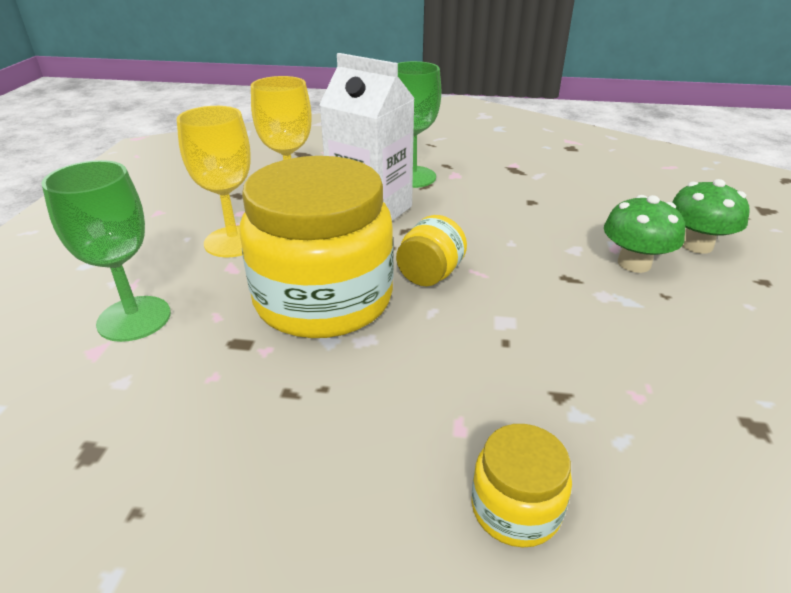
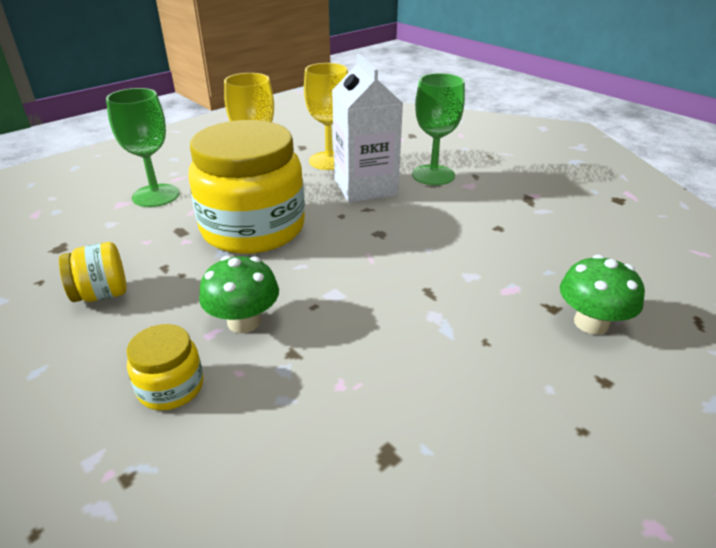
camera: 40 degrees right, 0 degrees up
yellow jar [396,215,467,286] -> yellow jar moved to [59,242,126,302]
green mushroom [604,195,685,273] -> green mushroom moved to [199,255,279,333]

